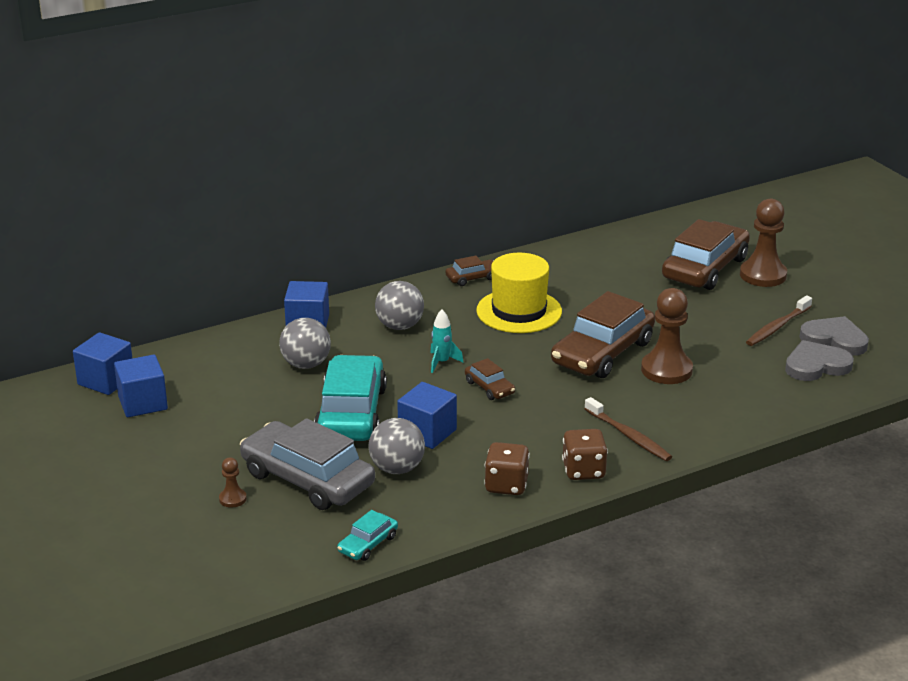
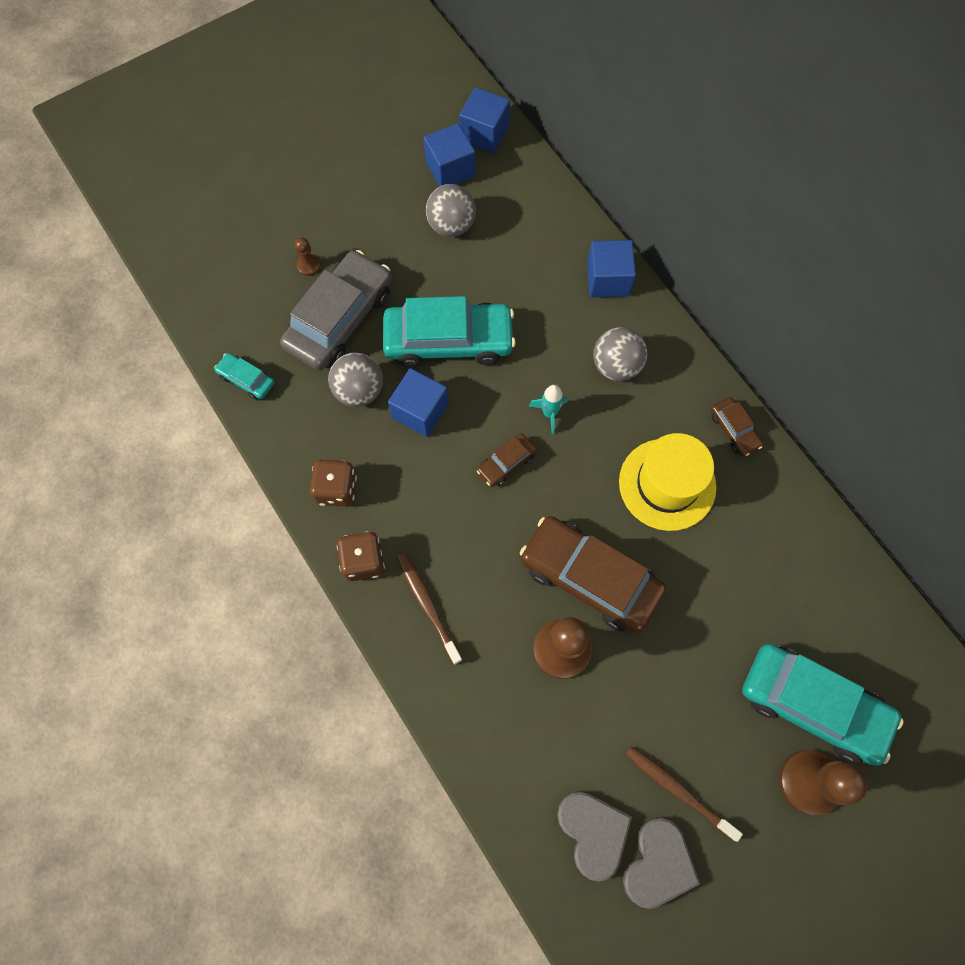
camera: 85 degrees right, 40 degrees up
grey ball [279,318,331,369] -> grey ball moved to [426,184,476,237]
brown toothbrush [584,397,672,461] -> brown toothbrush turned 105 degrees clockwise [397,553,462,664]
brown car [662,219,750,290] -> turquoise car [742,644,904,766]

